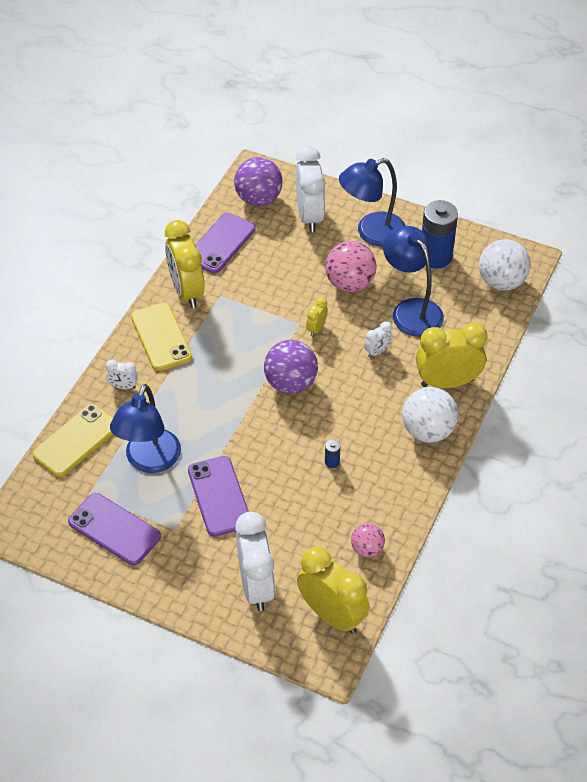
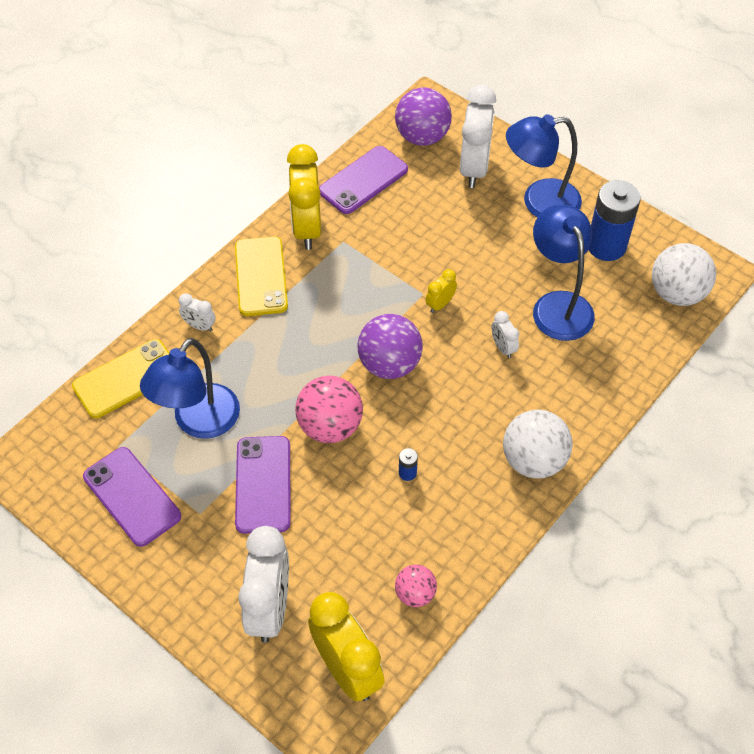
camera: 15 degrees right, 5 degrees up
pink ball [325,241,377,292] -> pink ball moved to [295,375,363,443]
white clock [364,322,393,358] -> white clock turned 90 degrees clockwise [491,311,519,358]
yellow clock [416,323,488,388] -> none

